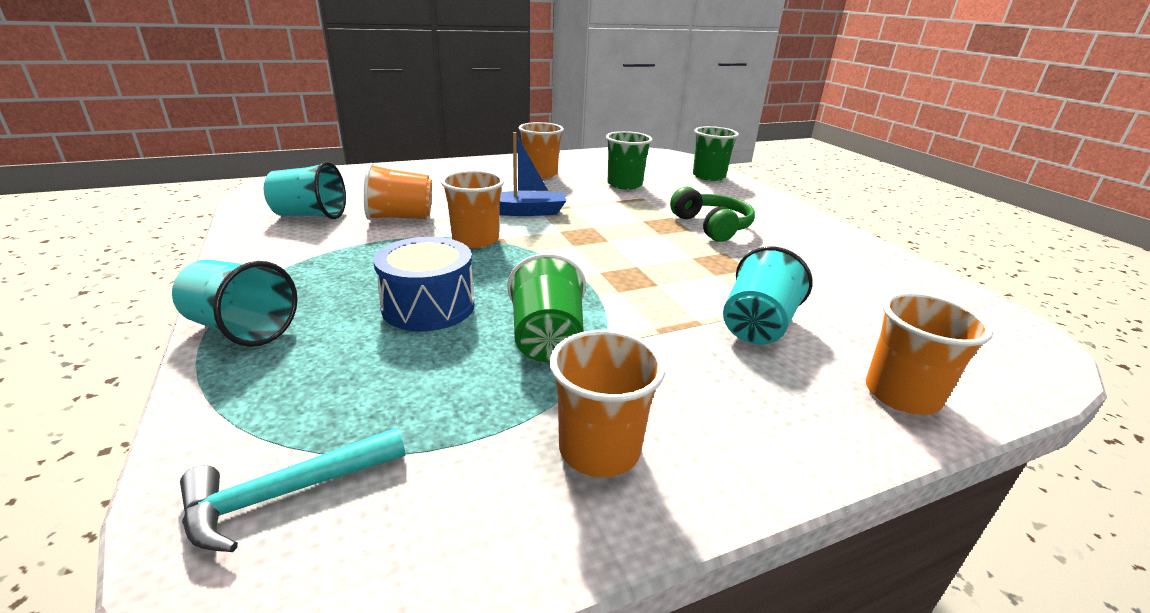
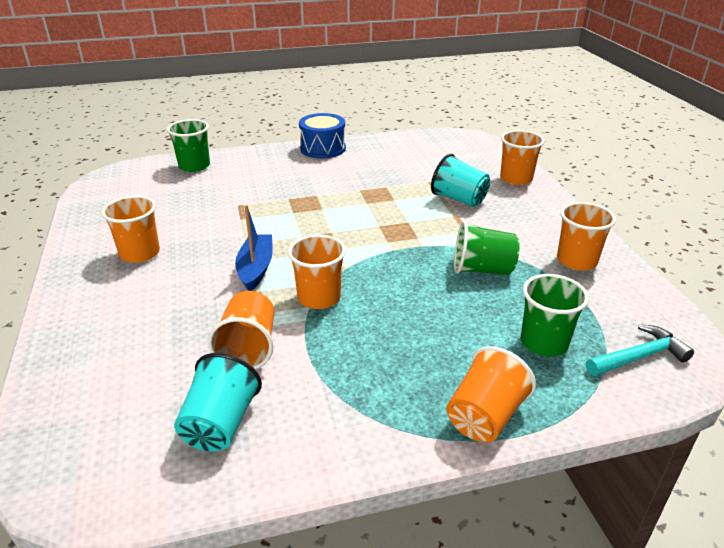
camera: 80 degrees left, 5 degrees up
turquoise cup [172,259,298,347] -> orange cup [446,346,536,442]
turquoise hammer [180,428,405,552] -> turquoise hammer turned 90 degrees counterclockwise [586,324,694,376]
blue drum [373,237,474,331] -> blue drum moved to [299,113,346,159]
green cup [606,131,653,190] -> green cup moved to [521,274,589,356]
green headphones [670,187,755,242] -> none

